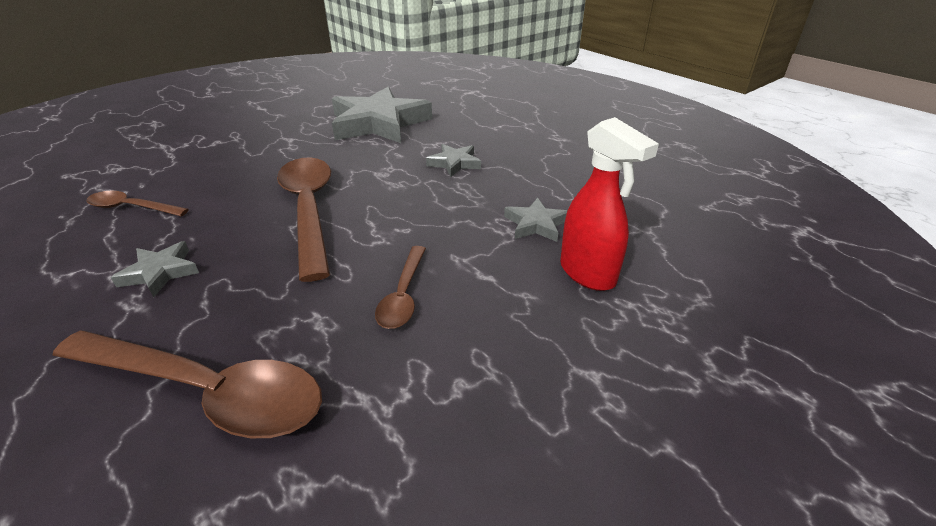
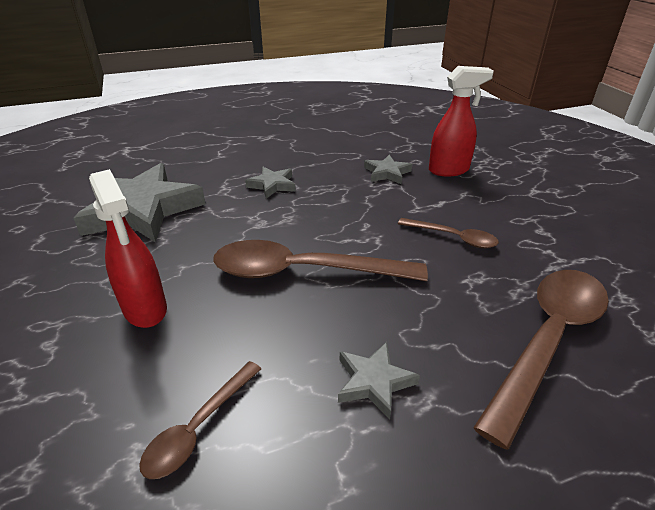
camera: 70 degrees left, 0 degrees up
none -> red spray bottle [89,169,167,328]

